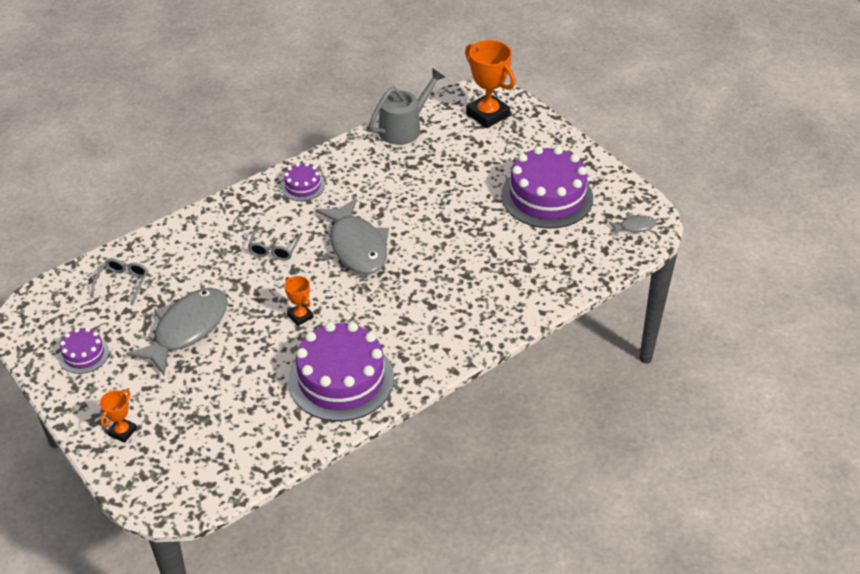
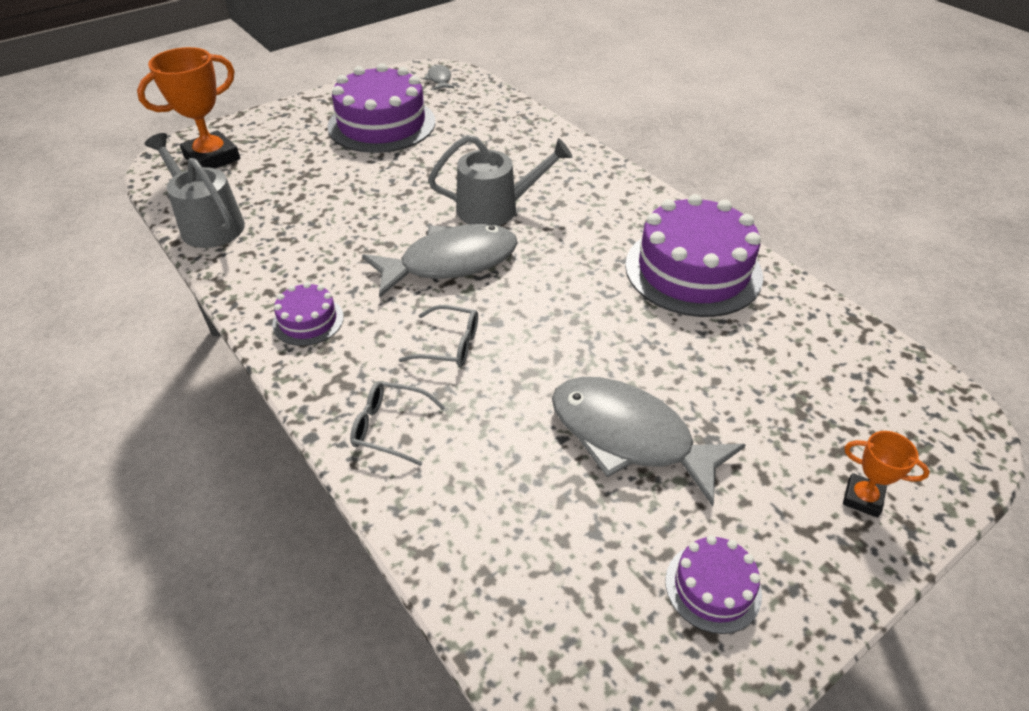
camera: 90 degrees left, 0 degrees up
grey glasses [91,258,148,306] -> grey glasses moved to [350,381,445,466]
orange trophy [284,276,314,326] -> none
none -> grey watering can [428,135,572,226]

